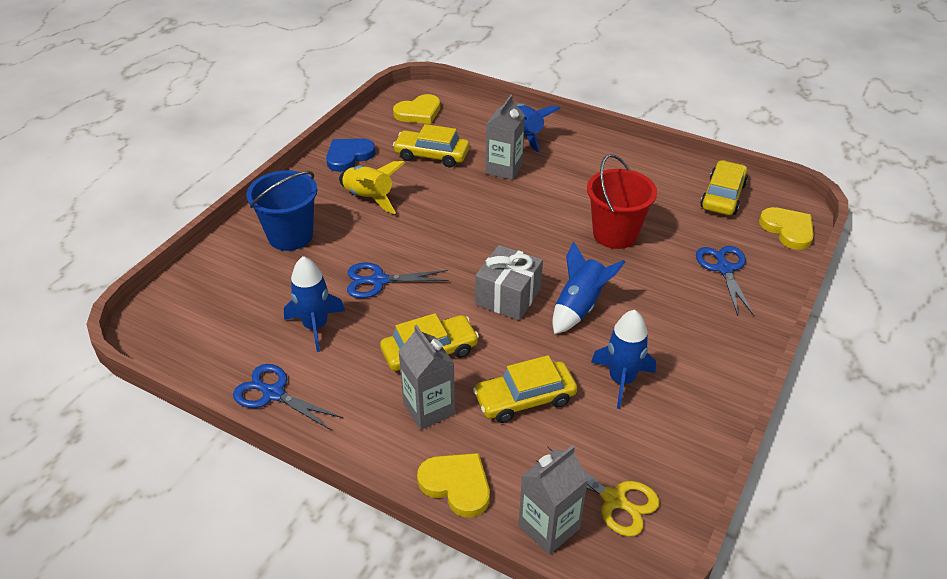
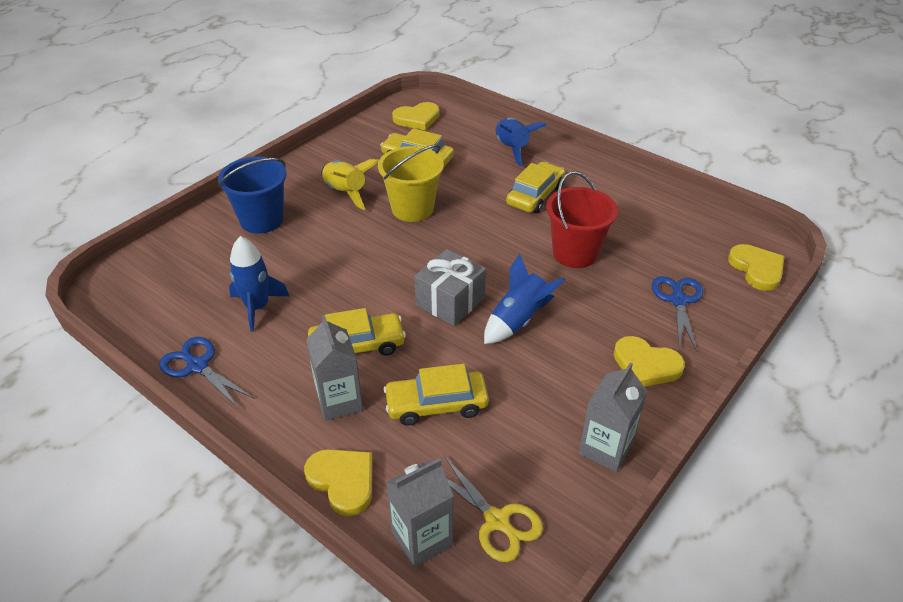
camera: 10 degrees right, 0 degrees up
blue heart [326,138,375,172] -> none
blue scissors [347,262,449,298] -> none
grey carton [486,95,525,180] -> grey carton moved to [579,363,647,472]
blue rocket [591,310,656,409] -> none
yellow car [700,160,748,215] -> yellow car moved to [506,162,565,213]
none -> yellow bucket [378,144,444,222]
none -> yellow heart [614,336,685,387]

